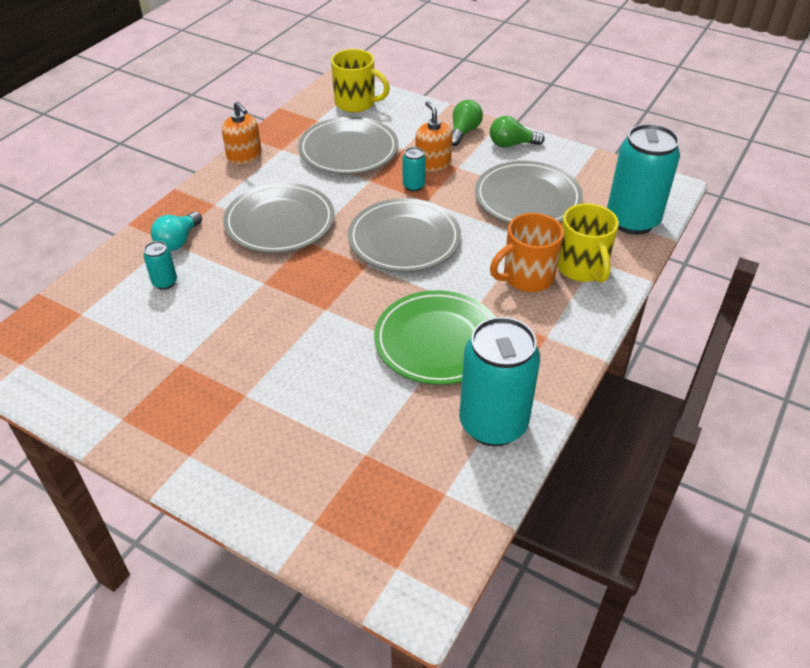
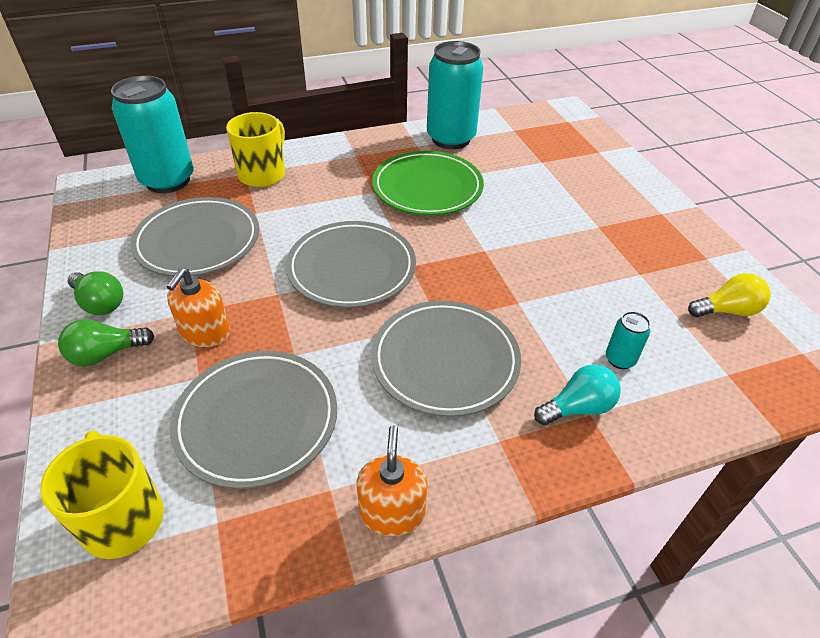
camera: 140 degrees left, 0 degrees up
turquoise can [403,147,426,192] -> none
orange mug [490,213,564,292] -> none
none -> yellow light bulb [688,273,771,317]

